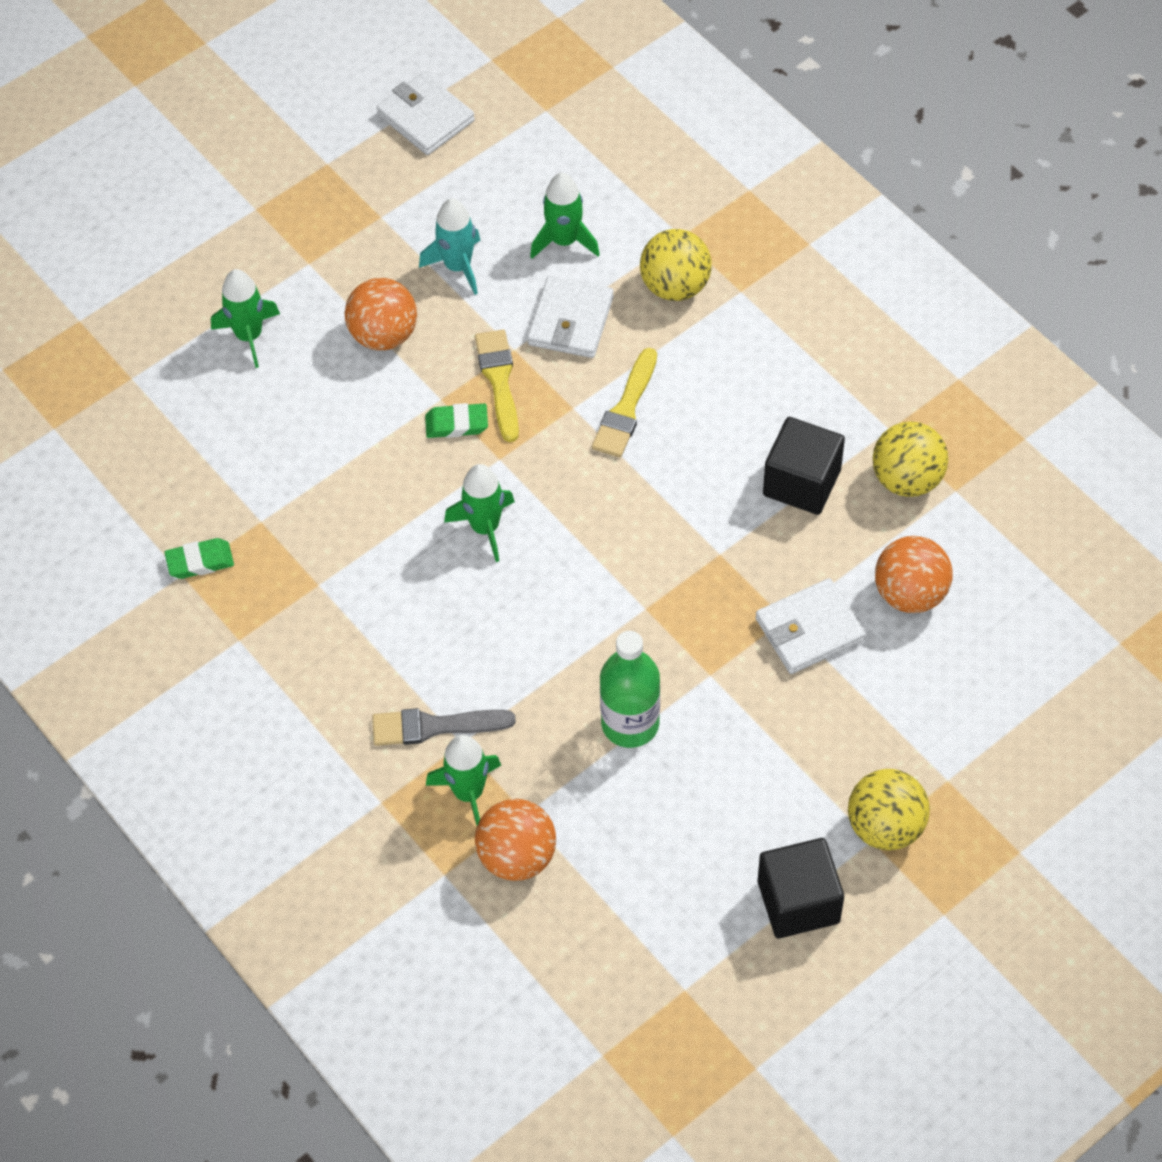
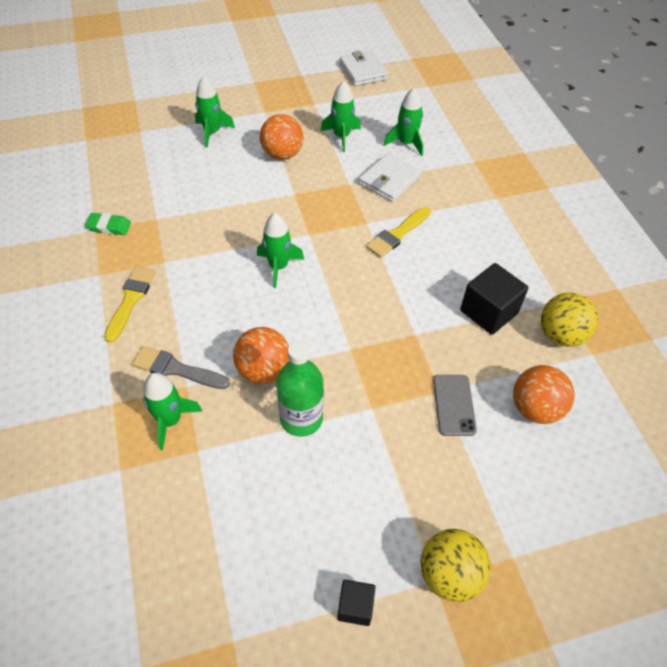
camera: 20 degrees right, 5 degrees down
turquoise rocket [419,199,481,295] -> green rocket [321,81,361,152]
green eraser [425,403,488,438] -> none
yellow brush [475,329,519,442] -> yellow brush moved to [104,266,156,343]
orange ball [475,799,556,881] -> orange ball moved to [233,327,290,384]
yellow ball [640,229,712,301] -> none
white wallet [755,578,866,674] -> grey phone [433,375,477,436]
black cube [758,838,844,938] -> black cube [337,580,376,626], size x0.57

